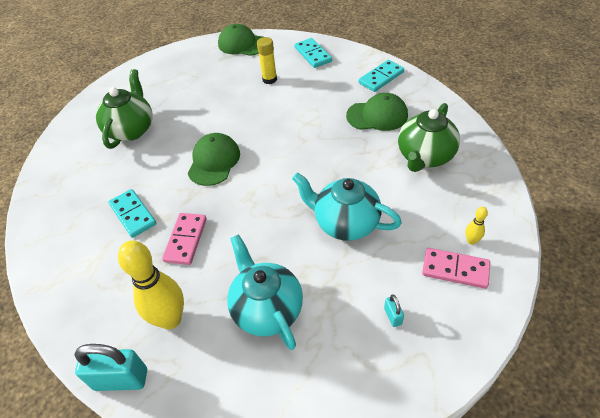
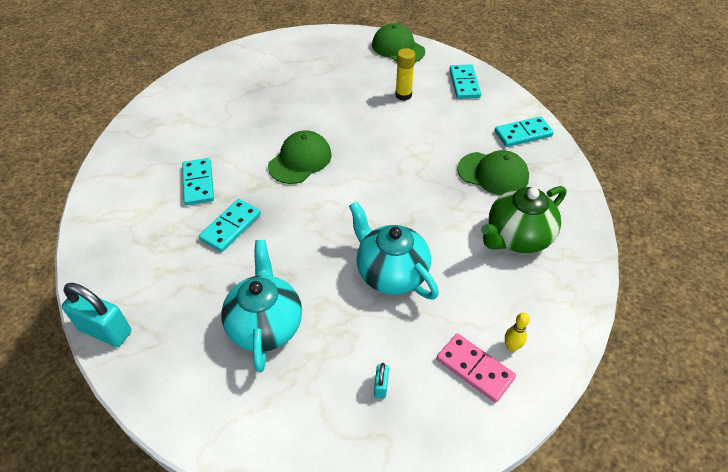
camera: 20 degrees right, 0 degrees up
green teapot [96,69,152,149] -> none
yellow bowling pin [118,240,184,329] -> none
pink domino [162,213,207,265] -> turquoise domino [199,199,261,252]

